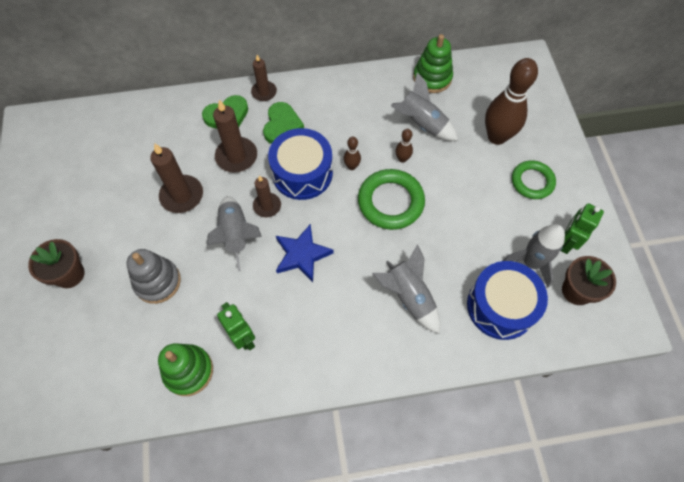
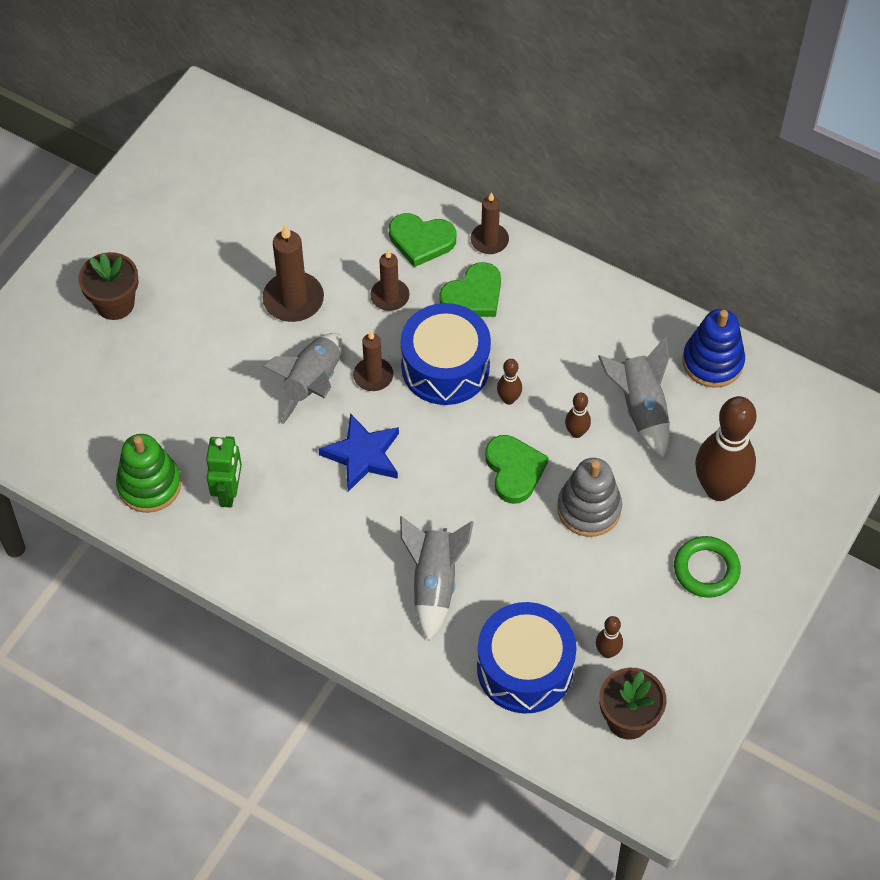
camera: 40 degrees right, 5 degrees down
grey stacking toy [126,249,181,304] -> grey stacking toy moved to [557,458,622,537]
brown candle [213,100,257,173] -> brown candle [370,250,410,311], size x0.64
green ring [358,169,425,230] -> green heart [485,435,549,504]
green stacking toy [413,34,453,93] -> blue stacking toy [683,309,745,388]
grey rocket [502,224,565,288] -> brown bowling pin [596,616,623,658]
green robot [561,203,604,254] -> none

